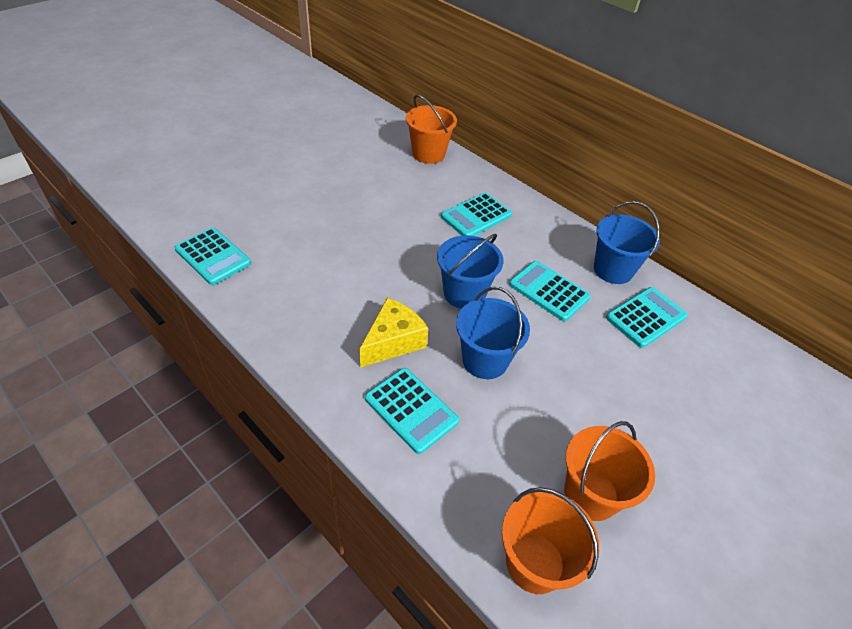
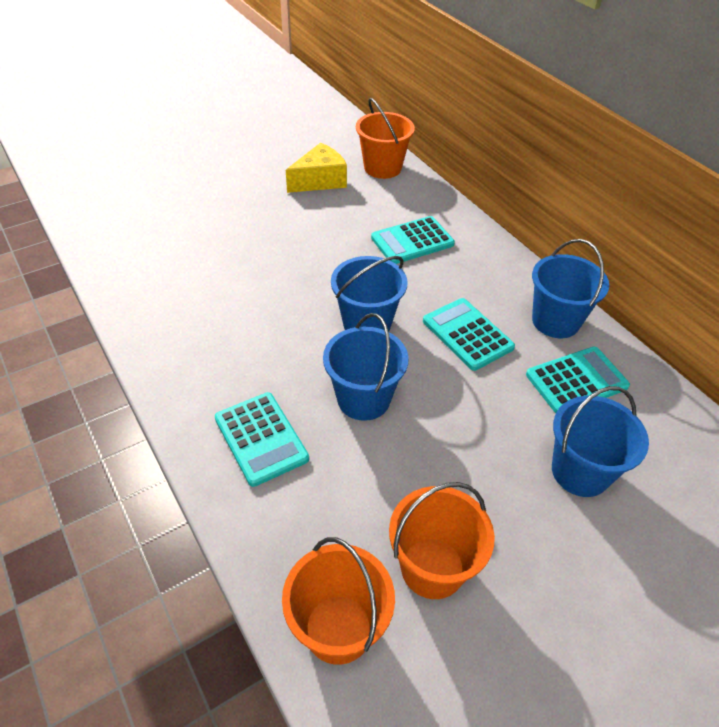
camera: 15 degrees right, 0 degrees up
turquoise calculator [174,227,251,285] -> none
yellow cheese [359,298,428,368] -> yellow cheese moved to [286,143,347,193]
none -> blue bucket [552,386,649,497]

